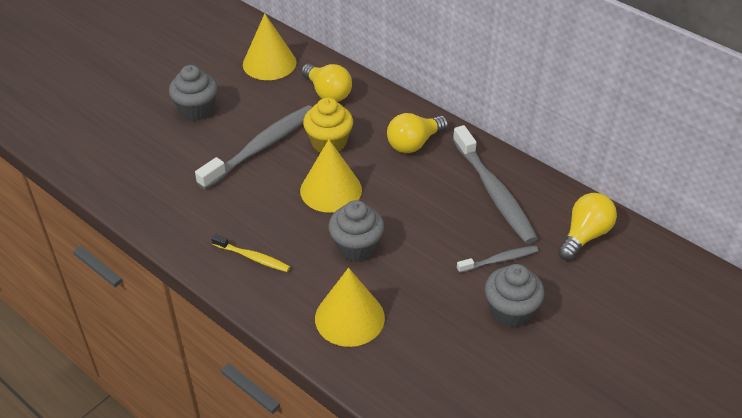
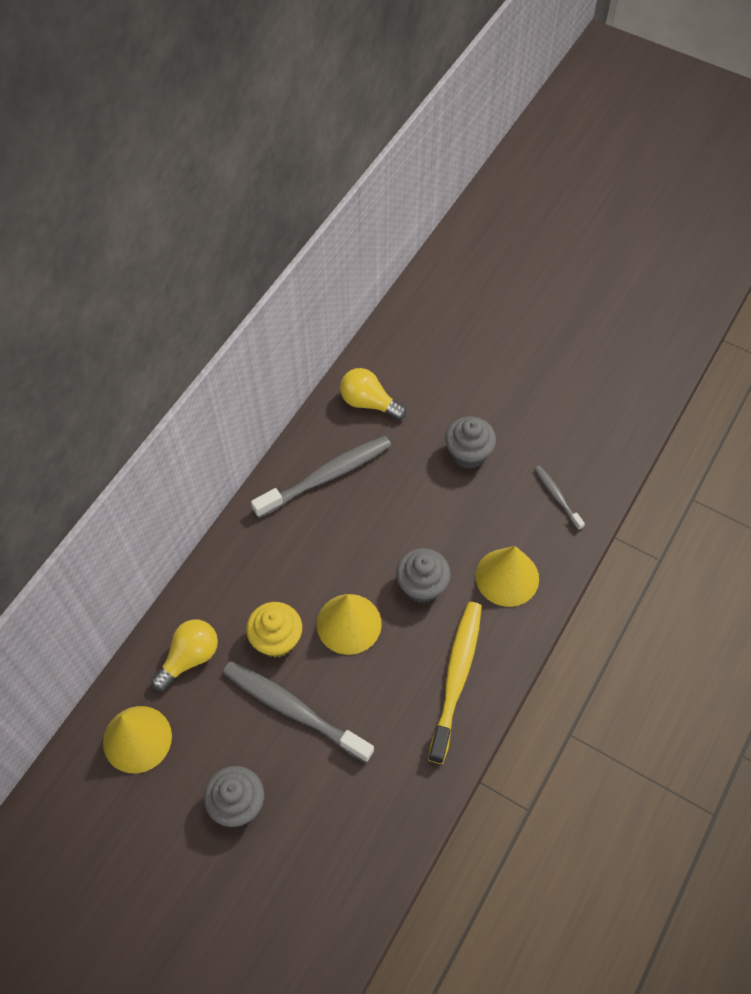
camera: 100 degrees left, 15 degrees up
yellow toothbrush [211,234,290,272] -> yellow toothbrush [428,602,482,764], size x1.96
yellow light bulb [387,113,448,153] -> none
grey toothbrush [457,246,538,273] -> grey toothbrush moved to [535,466,585,530]

